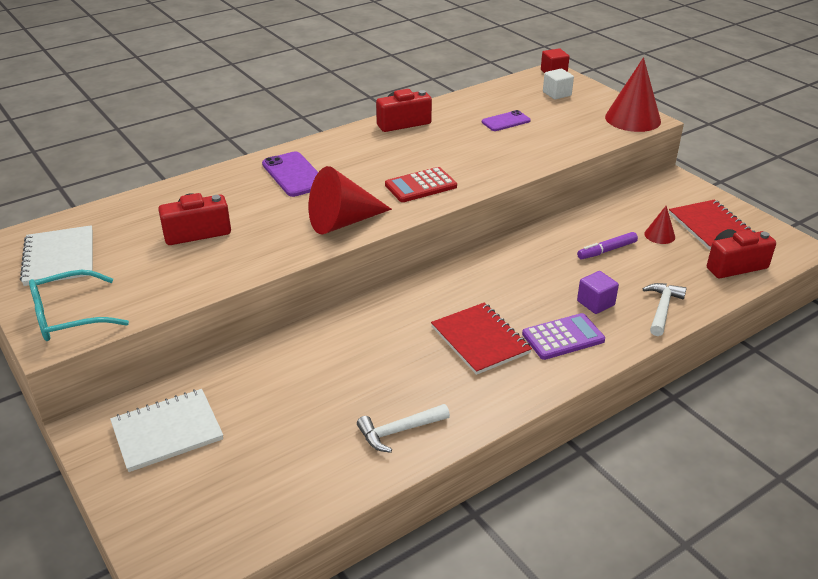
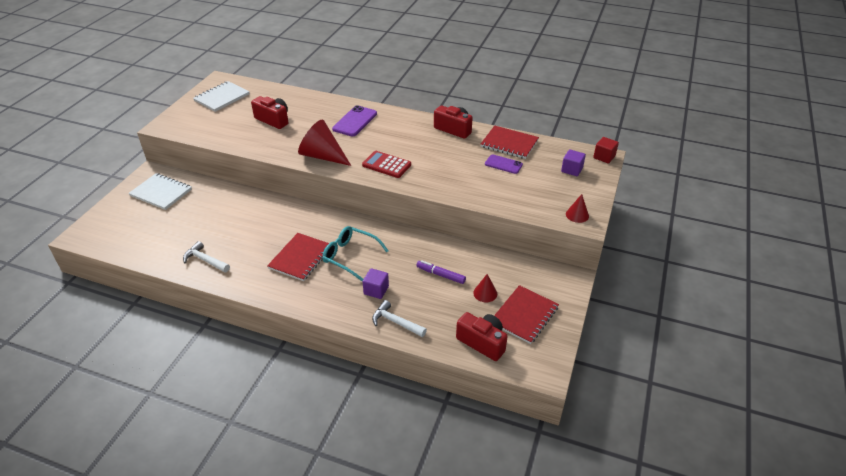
camera: 55 degrees right, 5 degrees up
turquoise glasses [29,270,129,341] -> turquoise glasses moved to [322,226,389,281]
purple calculator [522,313,605,360] -> none
white cube [543,69,574,99] -> purple cube [561,149,586,176]
red cone [605,57,661,132] -> red cone [566,194,589,223], size x0.50
white hammer [643,283,687,336] -> white hammer turned 135 degrees counterclockwise [372,300,427,337]
none -> red notebook [481,126,539,159]

